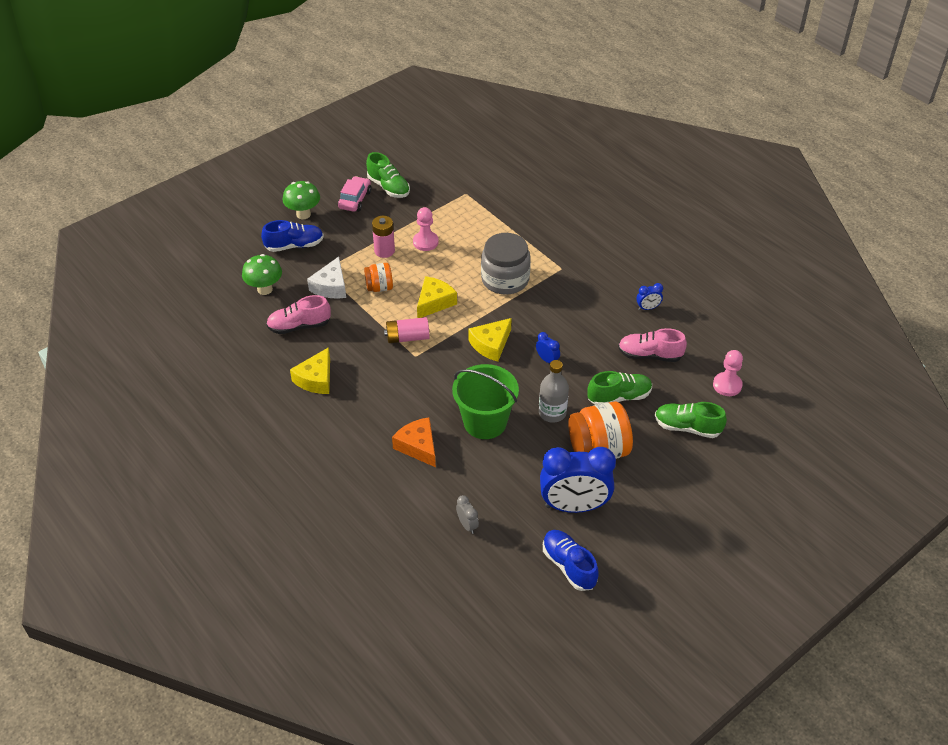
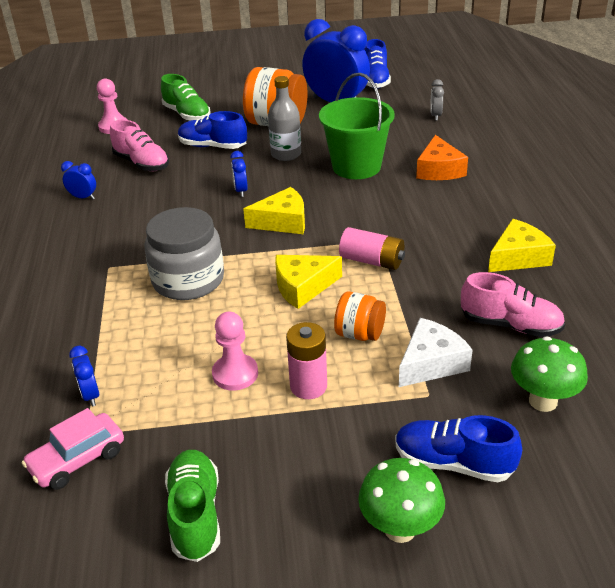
camera: 145 degrees left, 10 degrees down
pink car [338,176,371,212] -> pink car moved to [22,408,124,490]
green shoe [587,371,652,405] -> blue shoe [178,111,247,149]
none -> blue clock [69,345,99,406]

